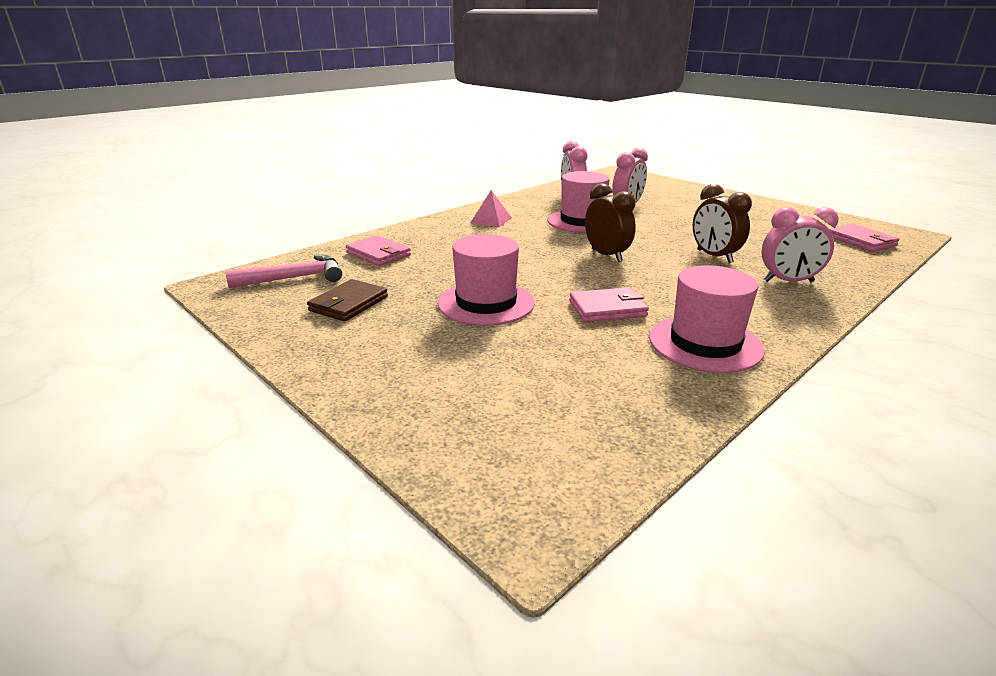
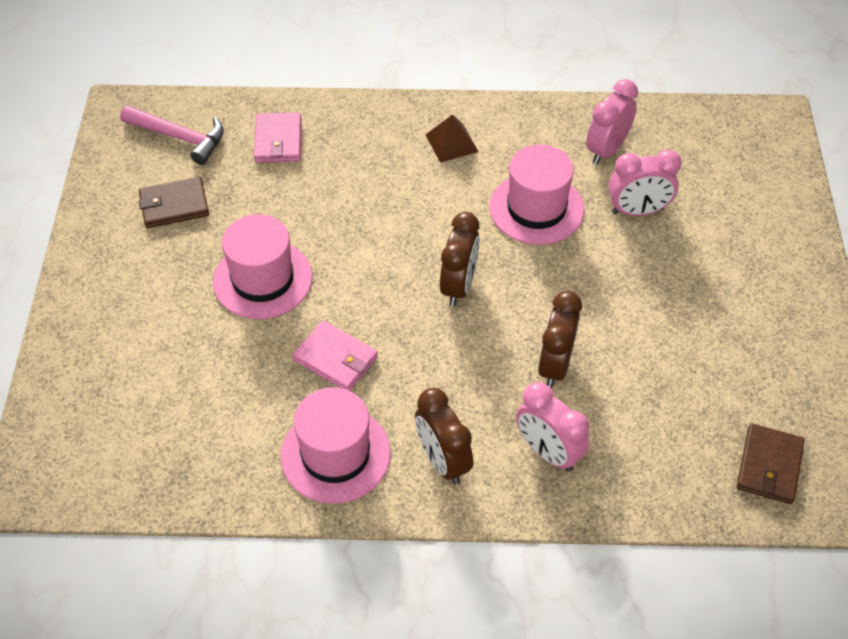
camera: 45 degrees right, 25 degrees up
pink pyramid [470,190,512,227] -> brown pyramid [426,114,479,163]
pink wallet [830,224,899,252] -> brown wallet [737,423,805,504]
none -> brown clock [415,388,473,484]

